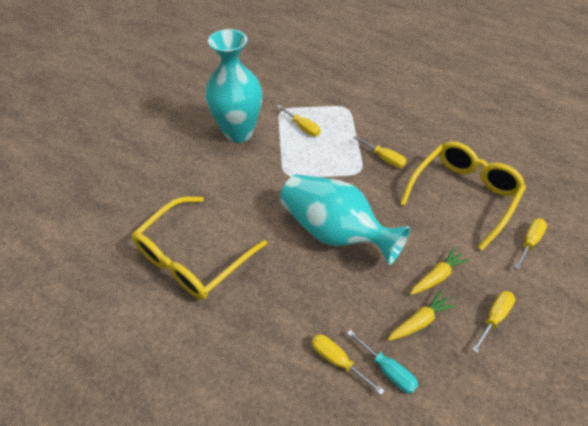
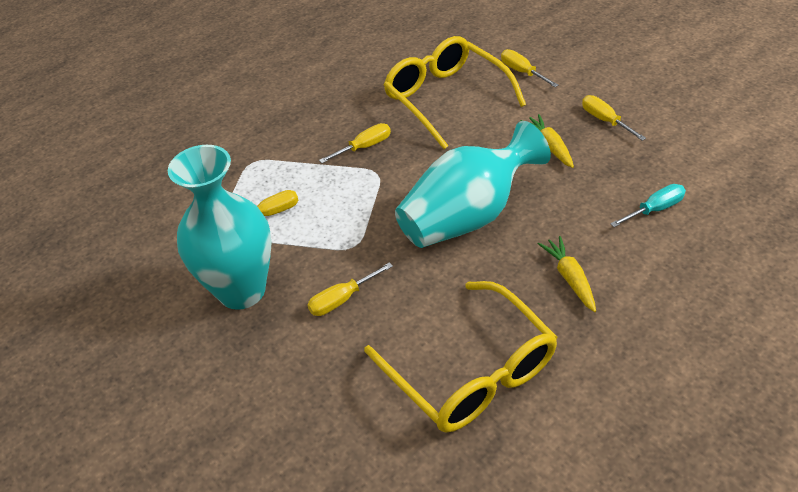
camera: 70 degrees left, 5 degrees down
yellow screwdriver [312,334,385,395] -> yellow screwdriver moved to [307,262,393,316]
yellow carrot [388,290,456,341] -> yellow carrot moved to [538,236,596,312]

